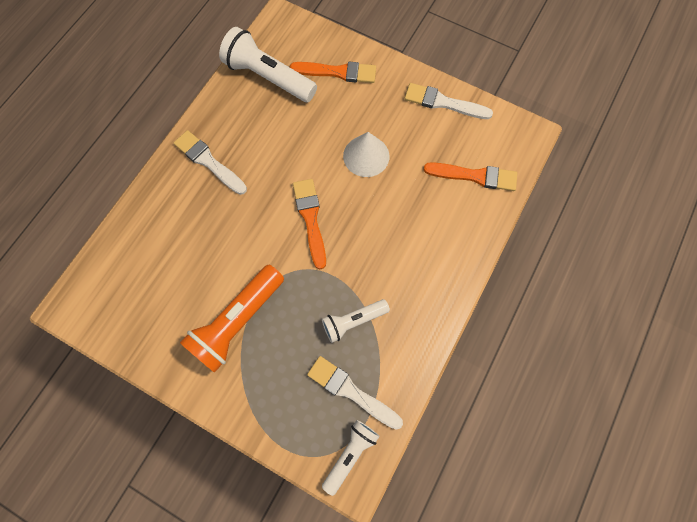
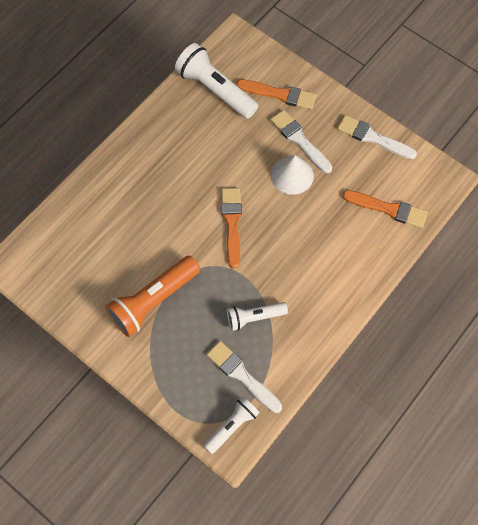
camera: 10 degrees right, 5 degrees down
white brush [174,130,247,195] -> white brush moved to [270,110,332,173]

